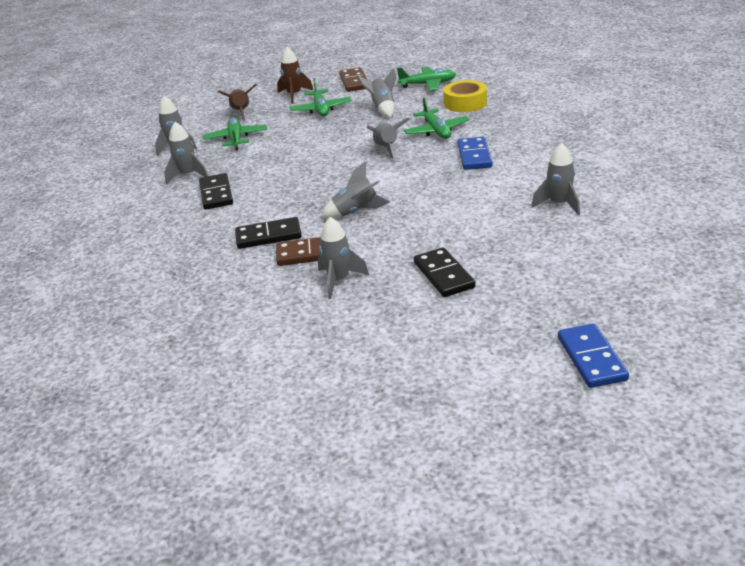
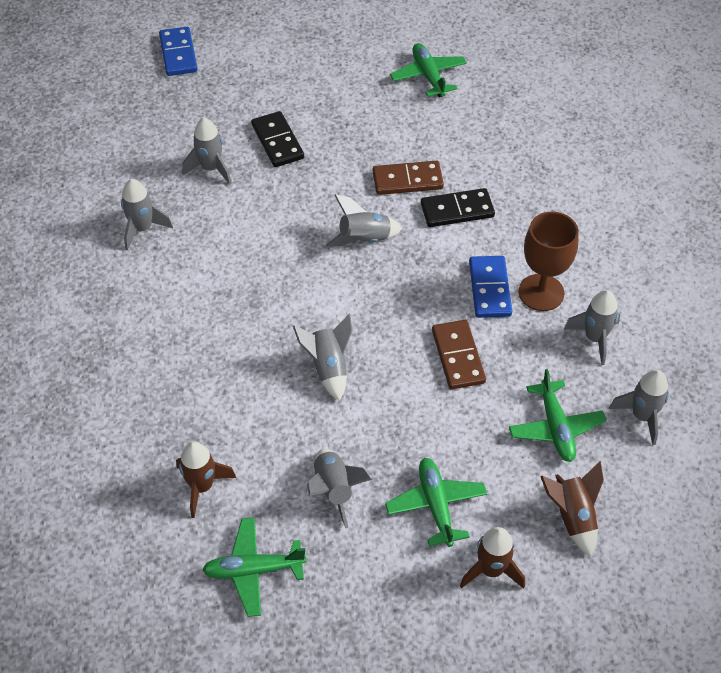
camera: 175 degrees right, 20 degrees up
black domino [199,173,233,210] -> brown goblet [519,212,579,311]
grey rocket [318,217,369,299] -> grey rocket moved to [182,118,231,184]
brown domino [339,67,367,92] -> brown domino moved to [432,320,486,389]
green plane [404,98,470,139] -> green plane moved to [390,43,467,97]
yellow tape [443,80,487,112] -> brown rocket [176,442,236,518]
blue domino [457,137,492,170] -> blue domino moved to [469,256,512,318]

